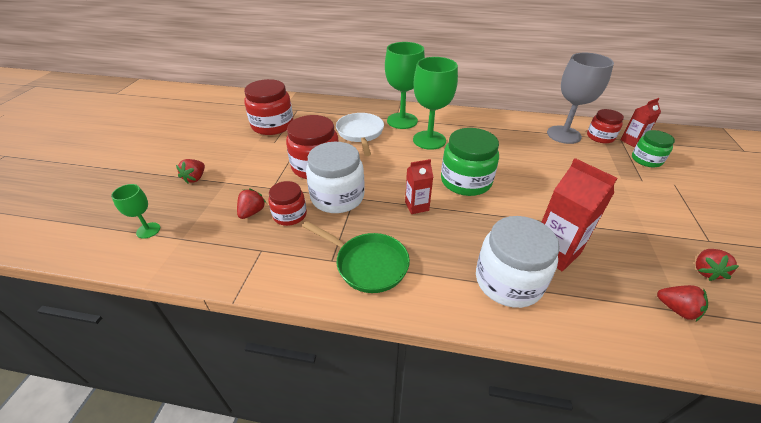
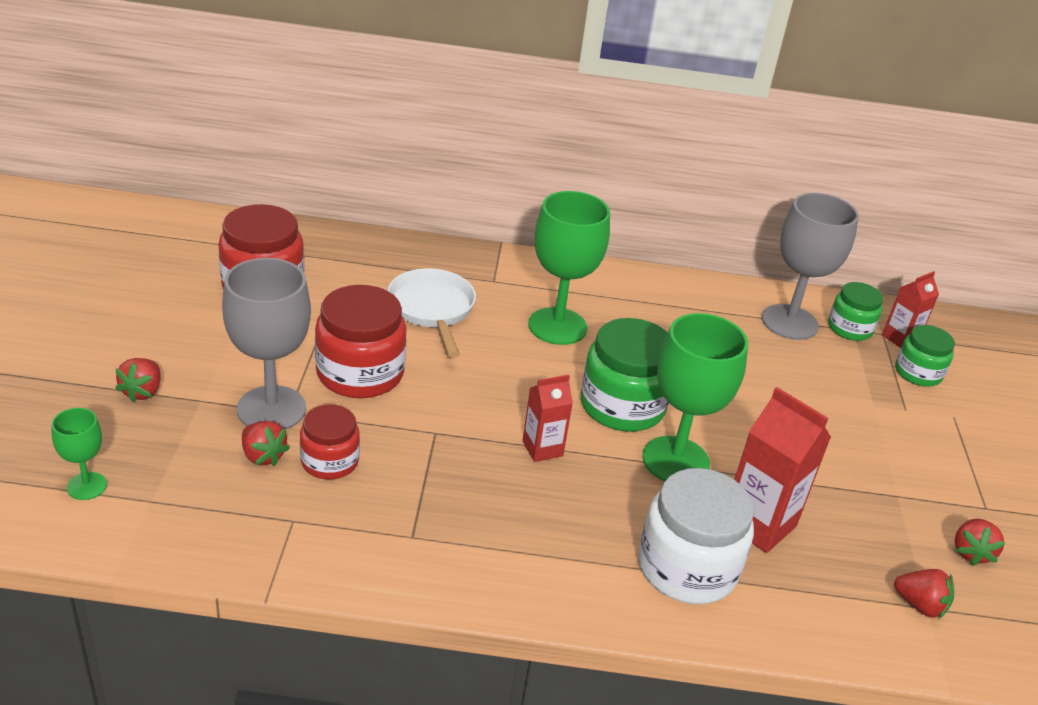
camera: 10 degrees left, 5 degrees down
red strawberry [237,189,266,219] -> red strawberry turned 120 degrees clockwise [242,421,290,466]
green pan [302,221,410,293] -> none
white jar [306,142,365,213] -> none
green goblet [385,42,425,129] -> green goblet moved to [642,313,748,481]
red jar [587,109,624,143] -> green jar [828,282,883,341]
none -> grey goblet [222,258,311,429]

